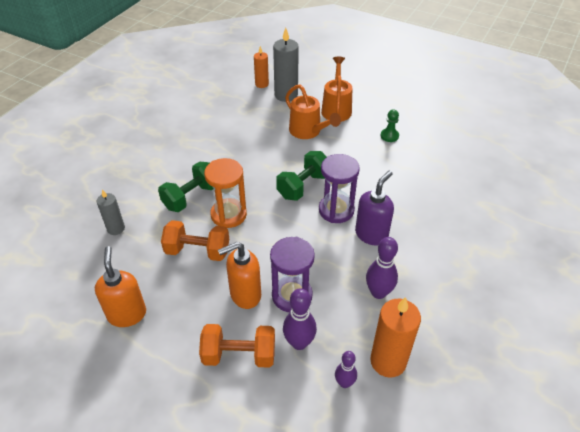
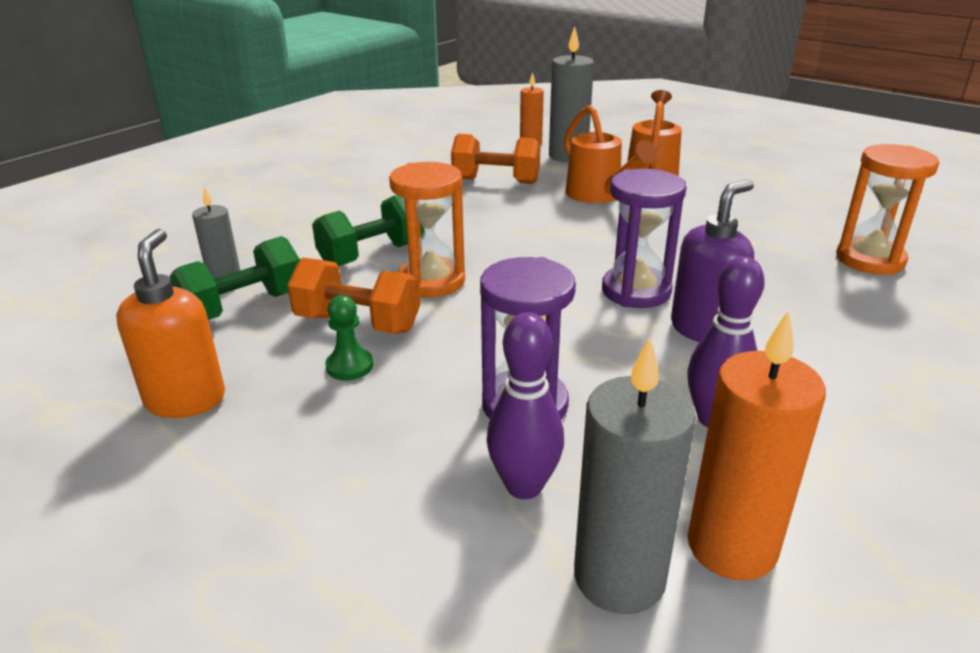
camera: 10 degrees right, 15 degrees down
orange dumbbell [199,324,275,368] -> orange dumbbell moved to [451,134,541,184]
orange soap dispenser [218,242,261,309] -> none
green dumbbell [276,151,327,201] -> green dumbbell moved to [169,236,300,320]
purple bowling pin [335,351,357,388] -> grey candle [574,337,696,614]
green pawn [380,110,399,142] -> green pawn moved to [325,295,373,381]
none -> orange hourglass [836,144,939,275]

